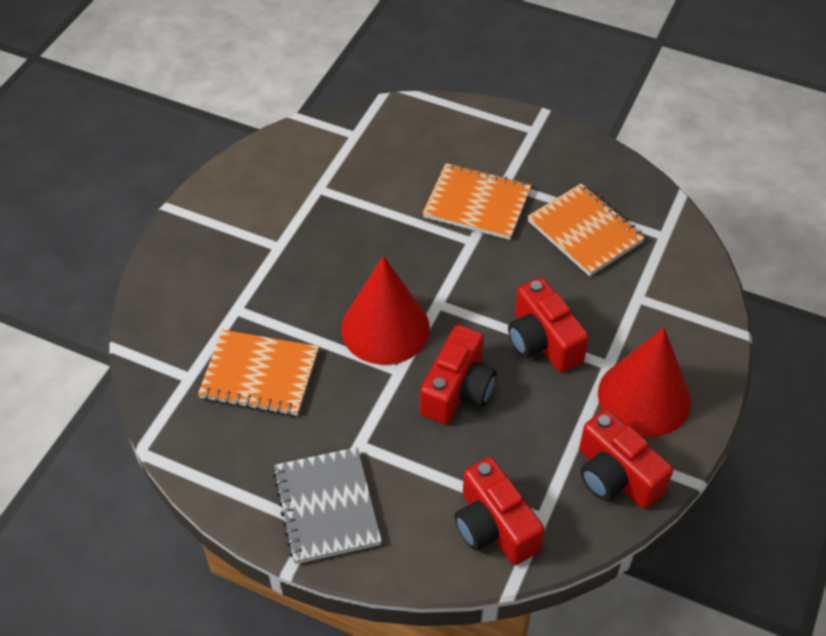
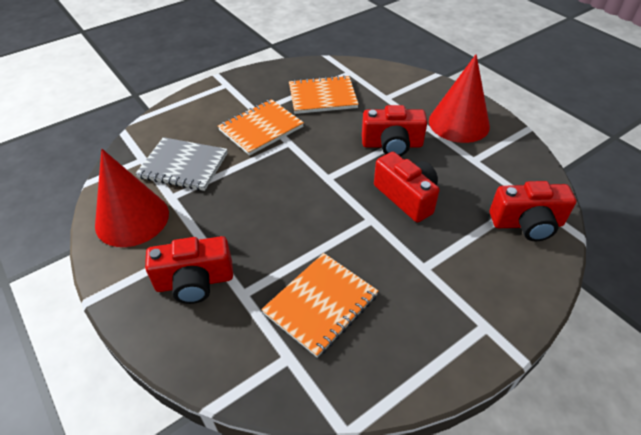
camera: 60 degrees left, 5 degrees down
grey notebook [273,447,382,564] -> grey notebook moved to [135,137,228,191]
red cone [341,256,430,365] -> red cone moved to [95,149,169,247]
red camera [579,409,673,509] -> red camera moved to [145,236,233,304]

